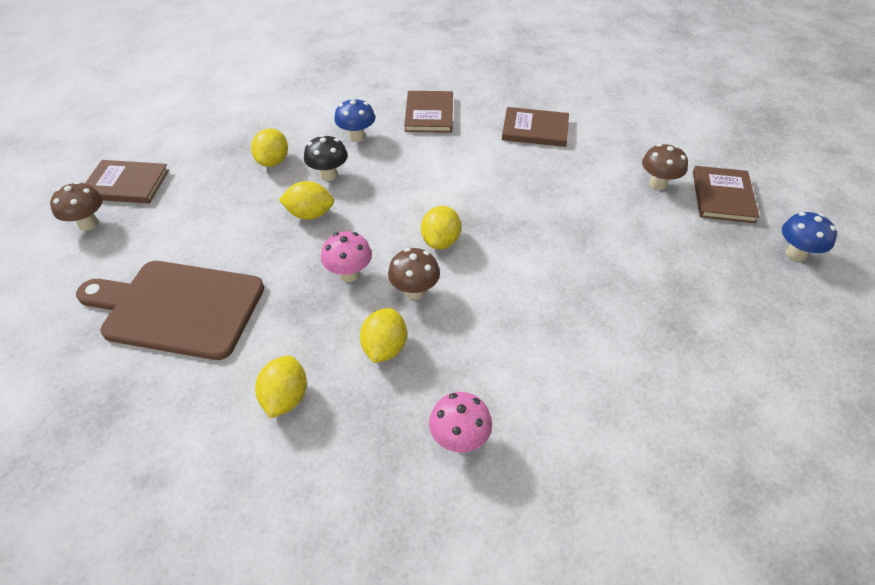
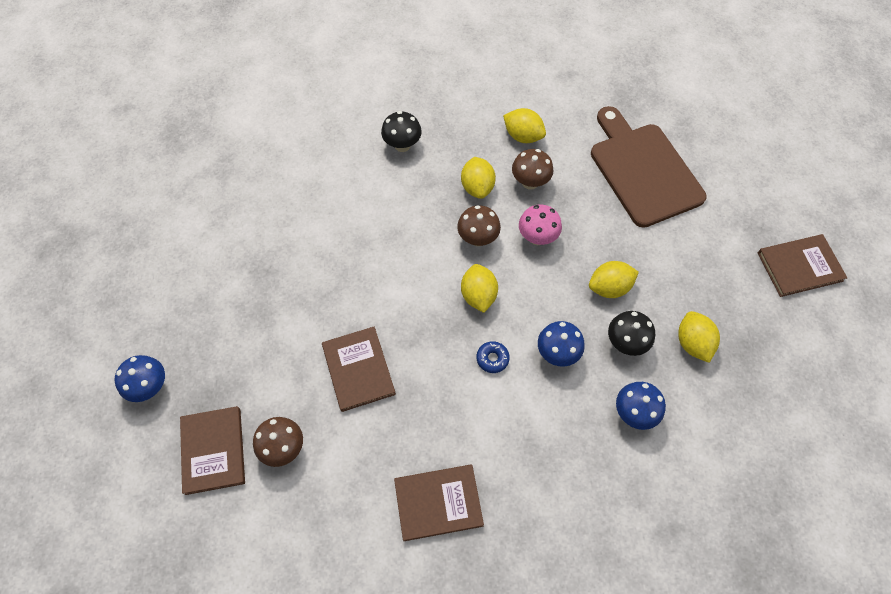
camera: 160 degrees right, 15 degrees up
brown mushroom [50,181,103,231] -> brown mushroom moved to [512,149,553,190]
brown cutting board [76,261,264,360] -> brown cutting board turned 105 degrees counterclockwise [591,106,707,228]
yellow lemon [255,355,307,418] -> yellow lemon turned 45 degrees counterclockwise [503,108,546,143]
brown book [404,91,453,133] -> brown book moved to [322,327,396,412]
pink mushroom [429,392,492,453] -> black mushroom [381,111,422,152]
none -> blue donut [477,341,510,373]
none -> blue mushroom [538,321,585,367]

